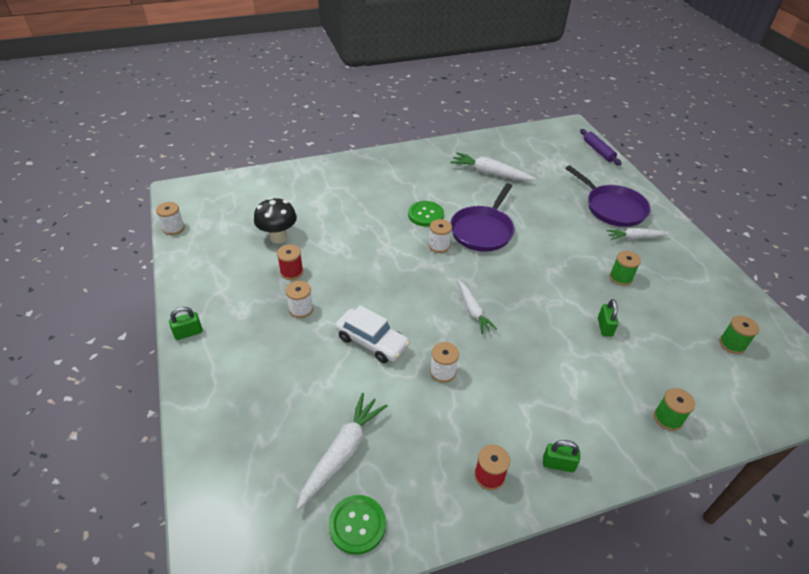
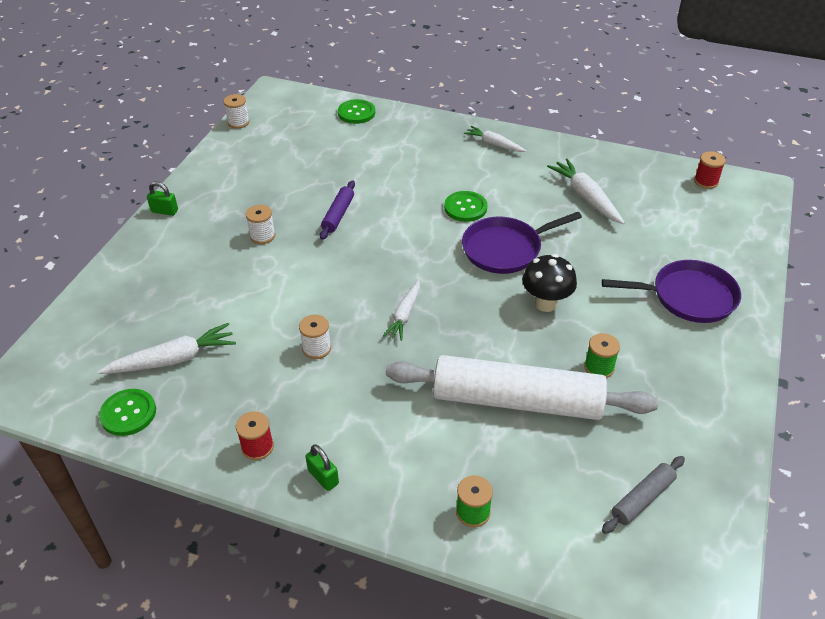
camera: 40 degrees right, 0 degrees up
black mushroom [254,197,297,243] -> black mushroom moved to [522,254,577,312]
red spool [277,244,303,280] -> red spool moved to [694,151,726,189]
white car [335,305,410,363] -> none
white spool [428,219,452,253] -> none
purple pan [566,165,651,227] -> purple pan turned 90 degrees counterclockwise [602,260,741,323]
purple rolling pin [580,129,622,166] -> purple rolling pin moved to [320,180,355,240]
green padlock [598,299,618,337] -> white rolling pin [386,355,658,420]
white carrot [606,228,670,240] -> white carrot moved to [464,126,526,152]
green spool [719,315,759,354] -> grey rolling pin [602,456,685,534]
none -> green button [338,99,375,124]

